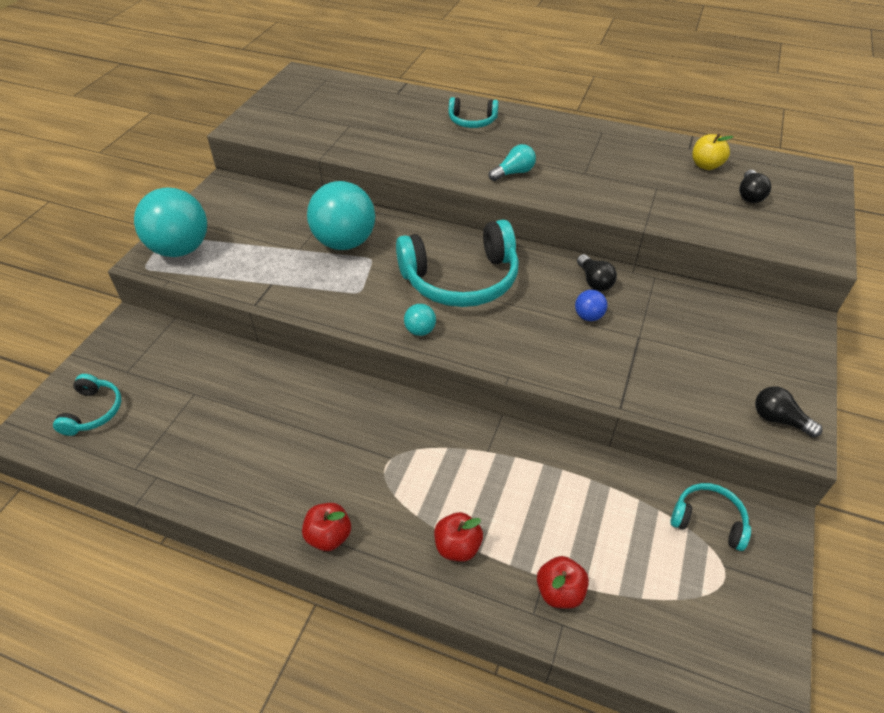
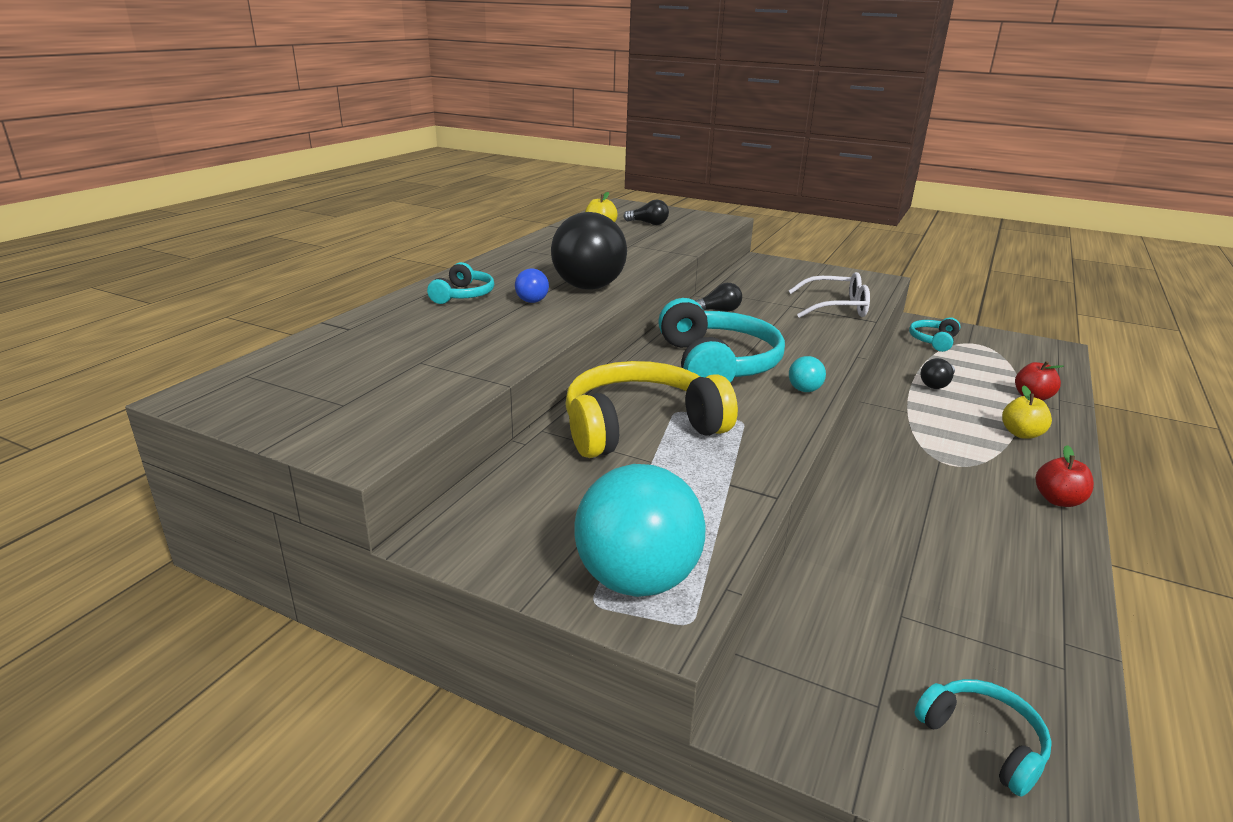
camera: 85 degrees left, 20 degrees down
turquoise headphones [53,374,121,436] -> turquoise headphones turned 45 degrees clockwise [915,679,1052,797]
turquoise ball [307,181,375,250] -> yellow headphones [565,361,738,458]
red apple [434,512,483,562] -> yellow apple [1002,386,1052,439]
turquoise light bulb [489,144,536,181] -> black ball [551,212,627,290]
blue ball [575,290,607,321] -> blue ball moved to [515,268,549,303]
black light bulb [755,386,823,437] -> black light bulb moved to [921,358,955,389]
none -> white glasses [789,272,870,318]

